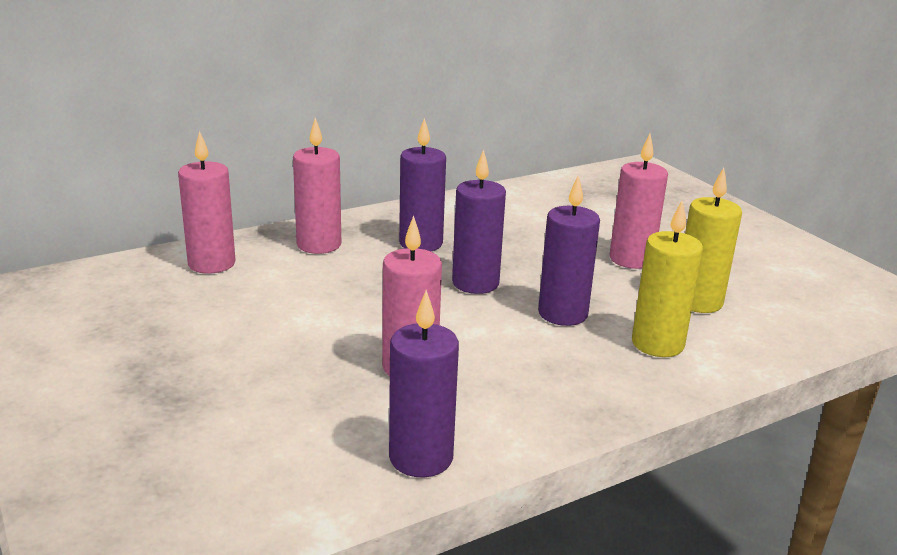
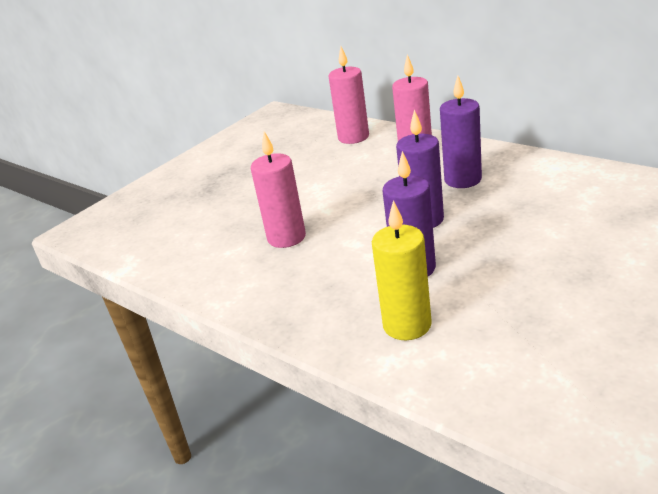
camera: 75 degrees right, 5 degrees up
purple candle [389,290,459,477] -> none
pink candle [610,134,668,269] -> none
yellow candle [685,167,742,313] -> none

